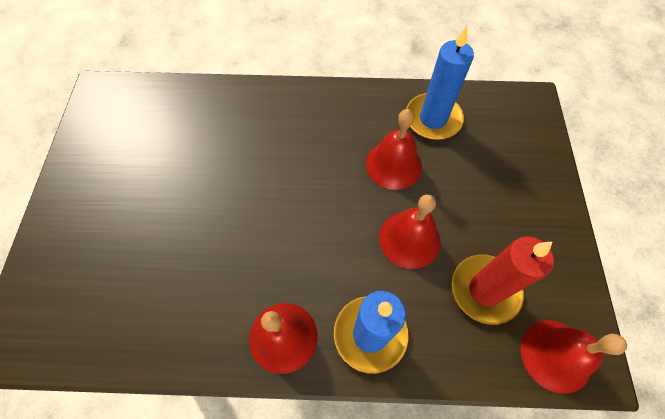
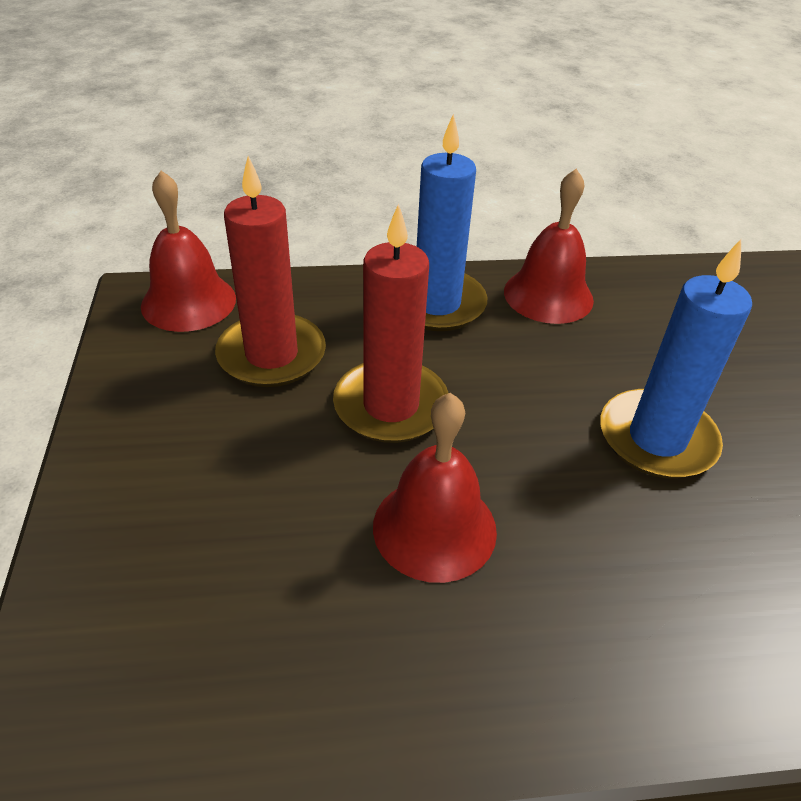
camera: 170 degrees right, 20 degrees down
red bell [379,194,441,269] -> red candle [333,203,448,443]
blue candle [406,26,474,140] -> blue candle moved to [600,239,752,478]

